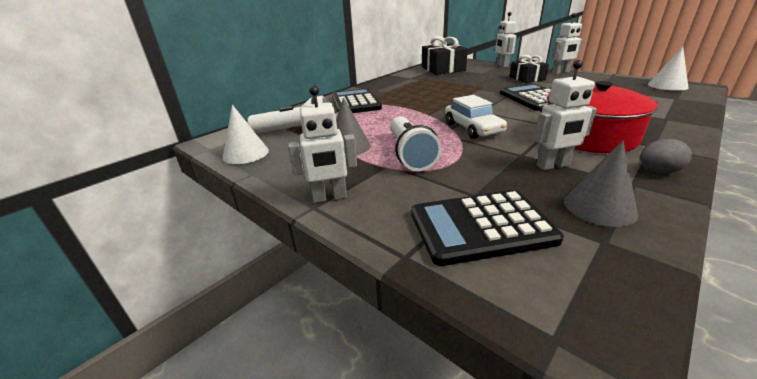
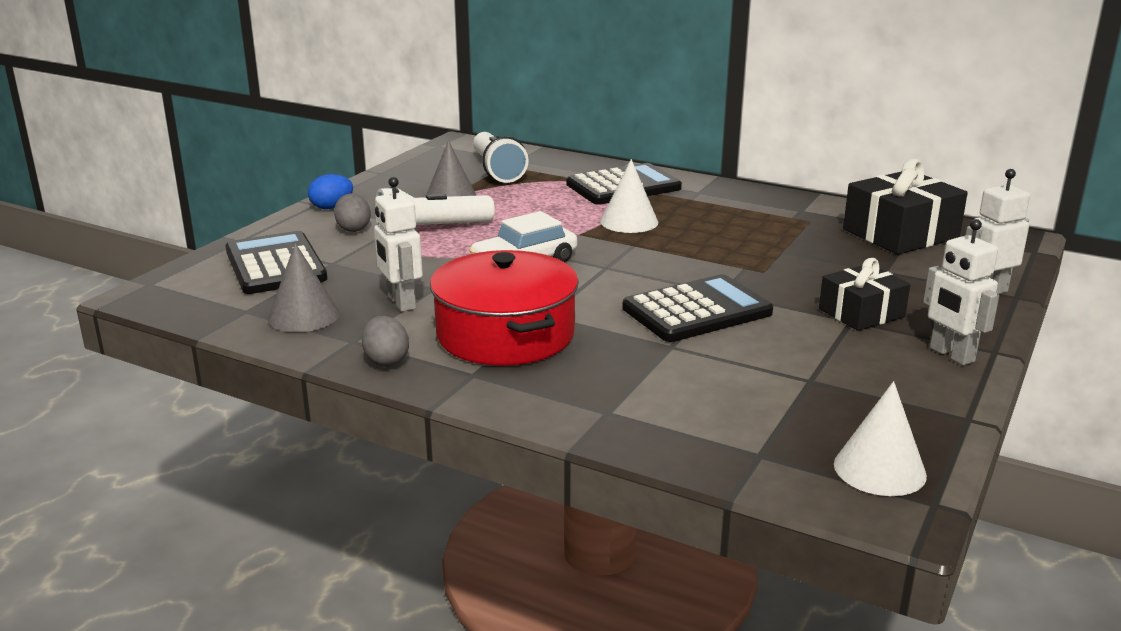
camera: 75 degrees right, 5 degrees down
white cone [222,105,269,164] -> white cone moved to [600,159,658,233]
white robot [288,86,357,203] -> blue egg [308,174,353,209]
none -> grey egg [334,194,371,232]

